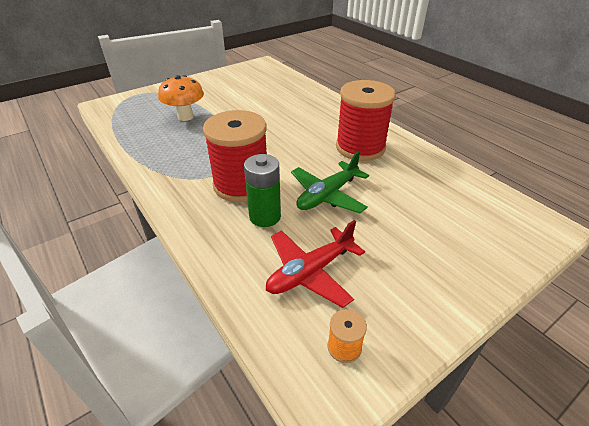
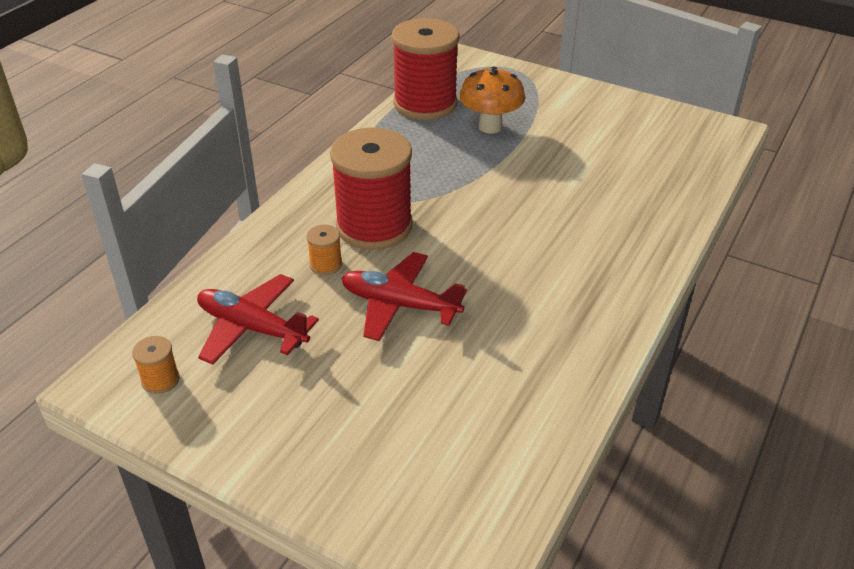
camera: 65 degrees right, 0 degrees up
green battery [244,154,281,227] -> orange spool [306,225,342,275]
green plane [291,151,369,213] -> red plane [341,252,467,341]
red spool [336,80,396,161] -> red spool moved to [392,18,459,120]

